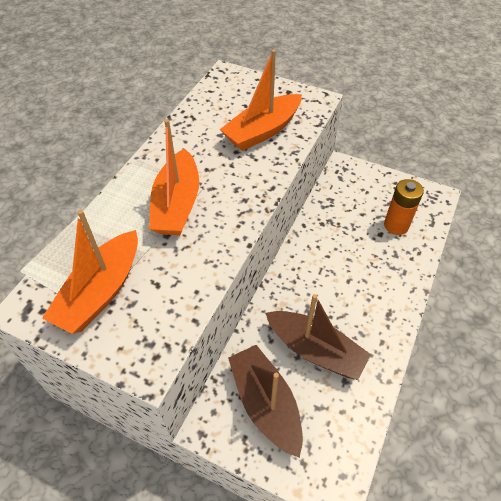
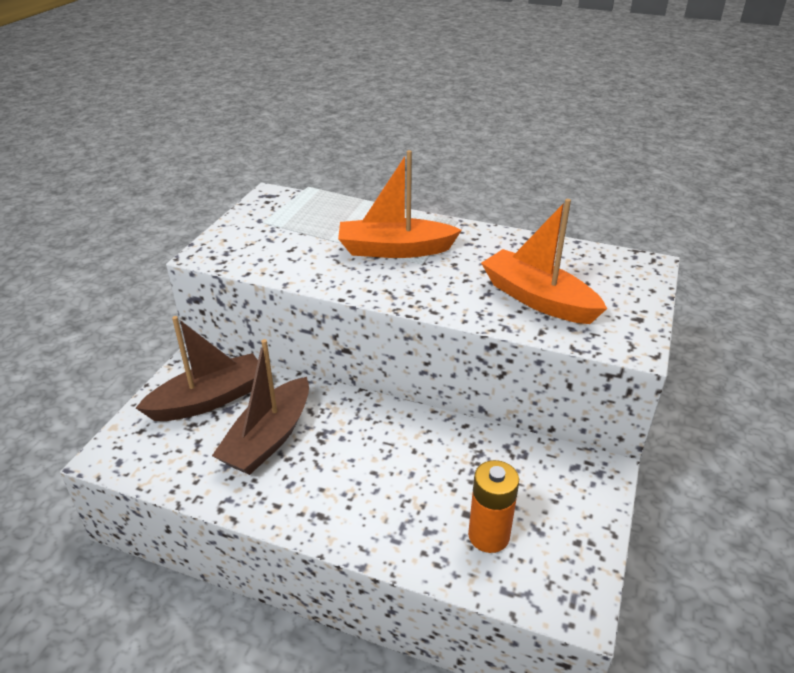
camera: 85 degrees right, 15 degrees down
orange boat [42,210,138,334] -> none

